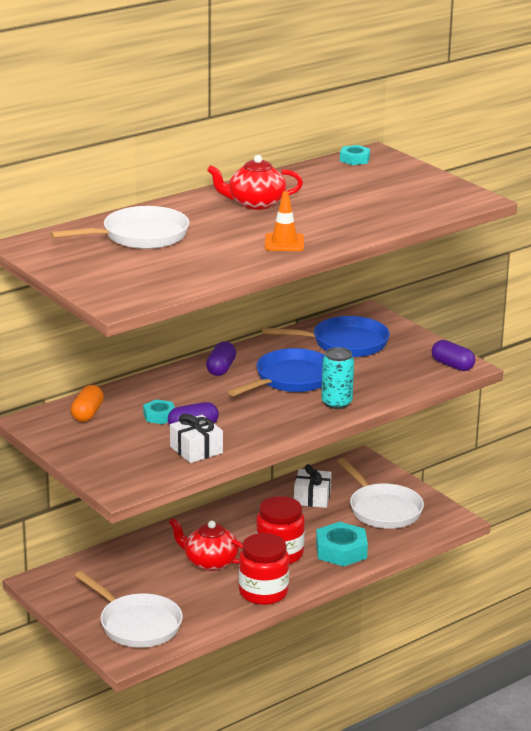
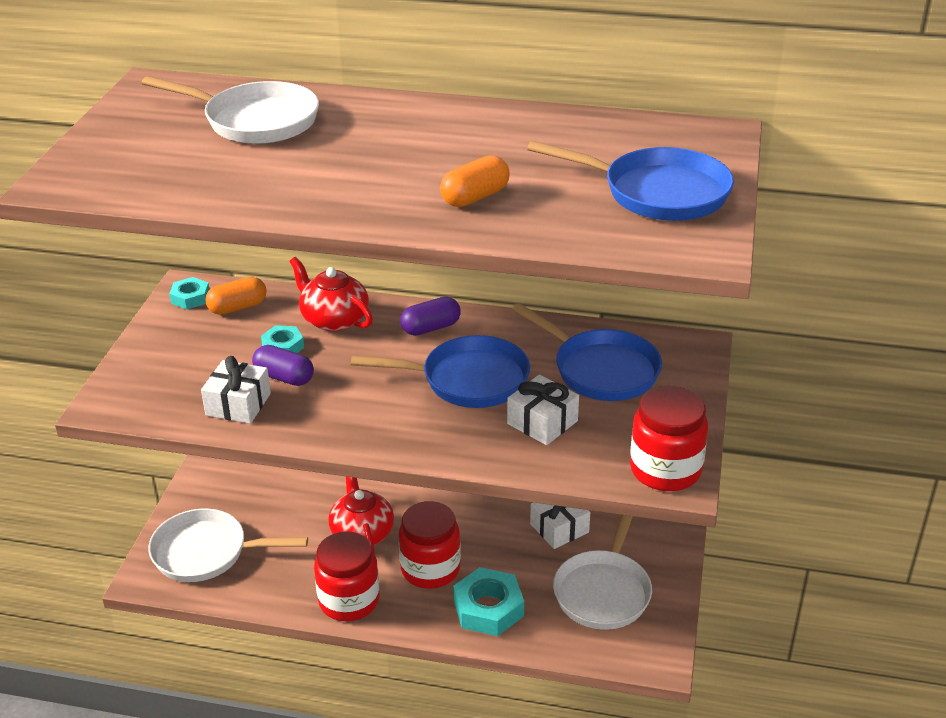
camera: 50 degrees right, 10 degrees up
white pan [75,571,183,648] -> white pan turned 90 degrees clockwise [148,508,308,582]
red teapot [207,155,303,210] -> red teapot moved to [290,257,373,332]
orange traffic cone [265,191,304,251] -> none
turquoise can [321,347,354,409] -> none
turquoise nut [340,145,370,165] -> turquoise nut moved to [169,277,209,310]
purple capsule [432,340,475,371] -> red jar [630,386,708,491]
none -> orange capsule [440,155,510,207]
none -> white gift [507,375,579,445]
none -> blue pan [527,141,734,221]

